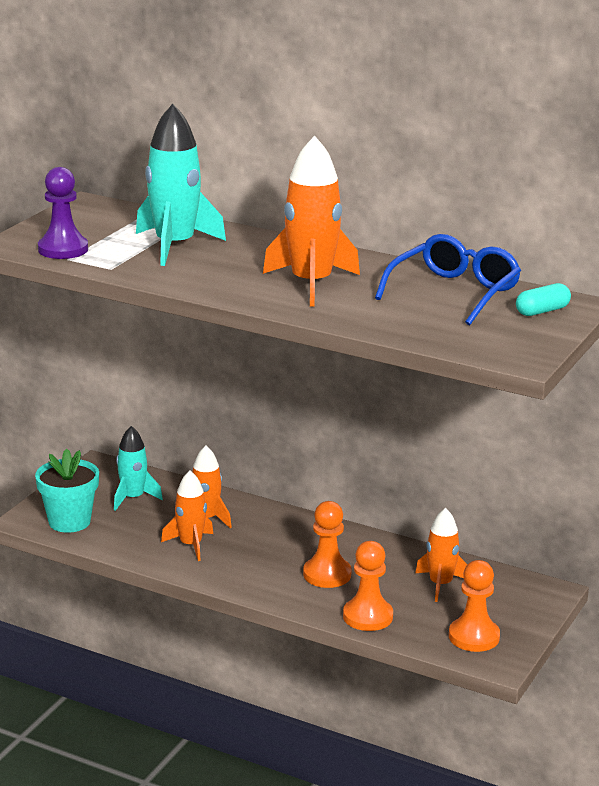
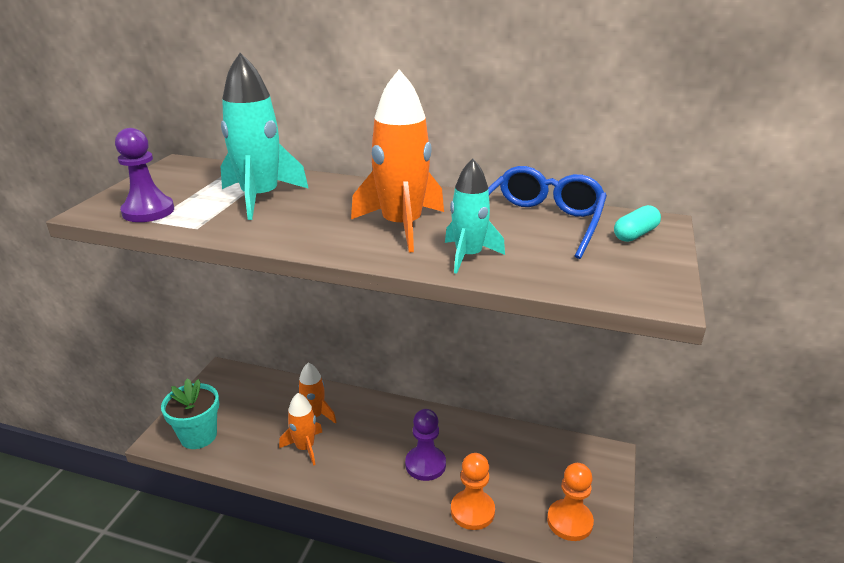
camera: 10 degrees left, 5 degrees up
turquoise rocket [114,426,163,511] -> turquoise rocket moved to [445,159,505,274]
orange pawn [303,501,351,588] -> purple pawn [405,409,446,481]
orange rocket [415,508,467,602] -> none

